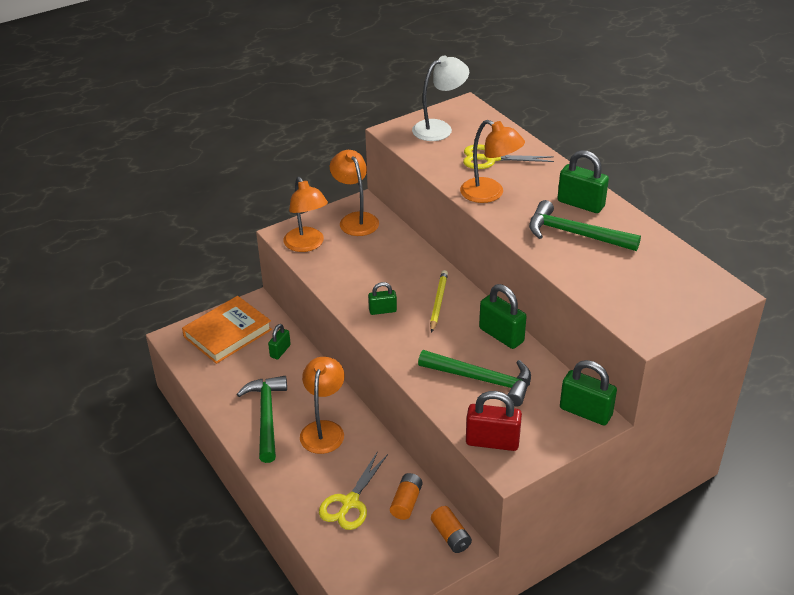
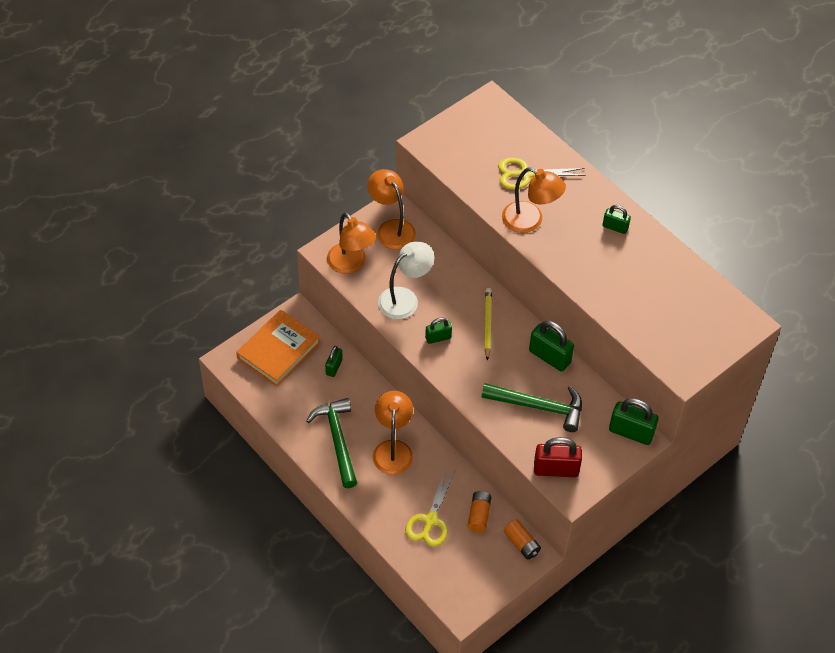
camera: 10 degrees left, 15 degrees up
white lamp [412,56,469,141] -> white lamp moved to [378,242,434,319]
green hammer [529,200,641,251] -> none
green padlock [558,150,609,213] -> green padlock [603,205,631,234], size x0.59

